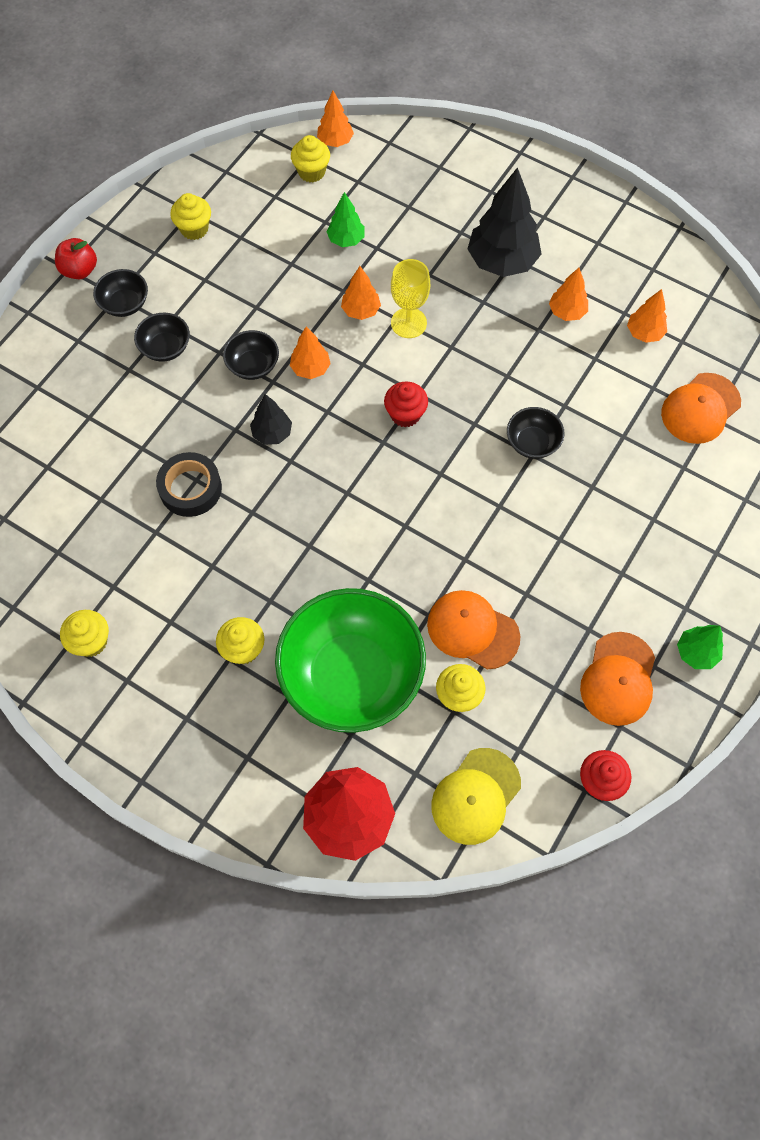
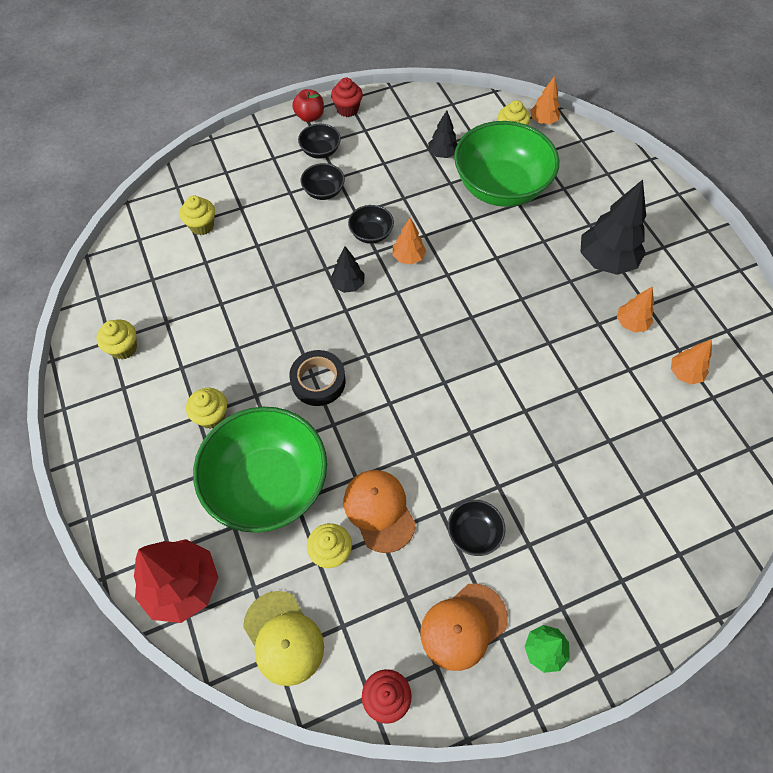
camera: 35 degrees right, 5 degrees down
black tape [156,452,222,517] -> black tape moved to [289,350,346,406]
yellow cupcake [170,193,211,240] -> yellow cupcake moved to [180,196,215,235]
green tree [327,192,365,247] -> green bowl [454,121,559,207]
orange tree [341,266,381,320] -> none
red cupcake [384,381,428,427] -> red cupcake moved to [331,78,363,117]
yellow goblet [391,259,430,338] -> none
yellow cap [431,748,521,845] -> yellow cap turned 105 degrees counterclockwise [243,591,324,686]
black bowl [507,407,565,459] -> black bowl moved to [448,500,505,556]
orange cap [661,373,741,444] -> none
none -> black tree [428,110,458,158]

